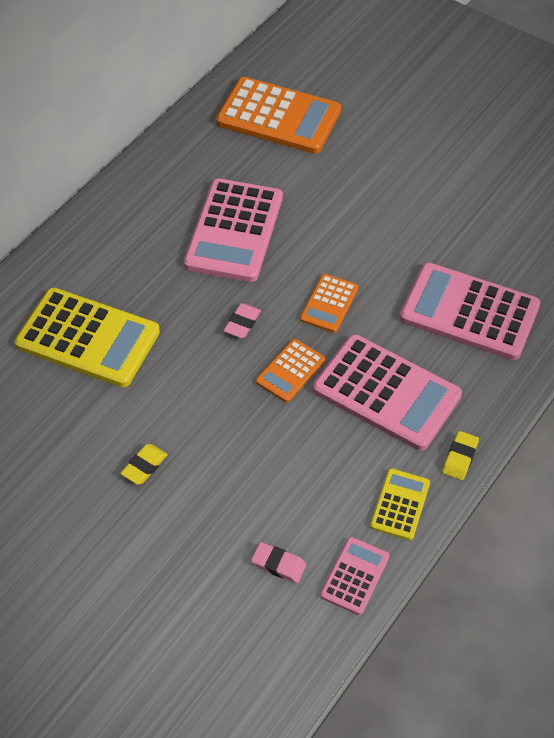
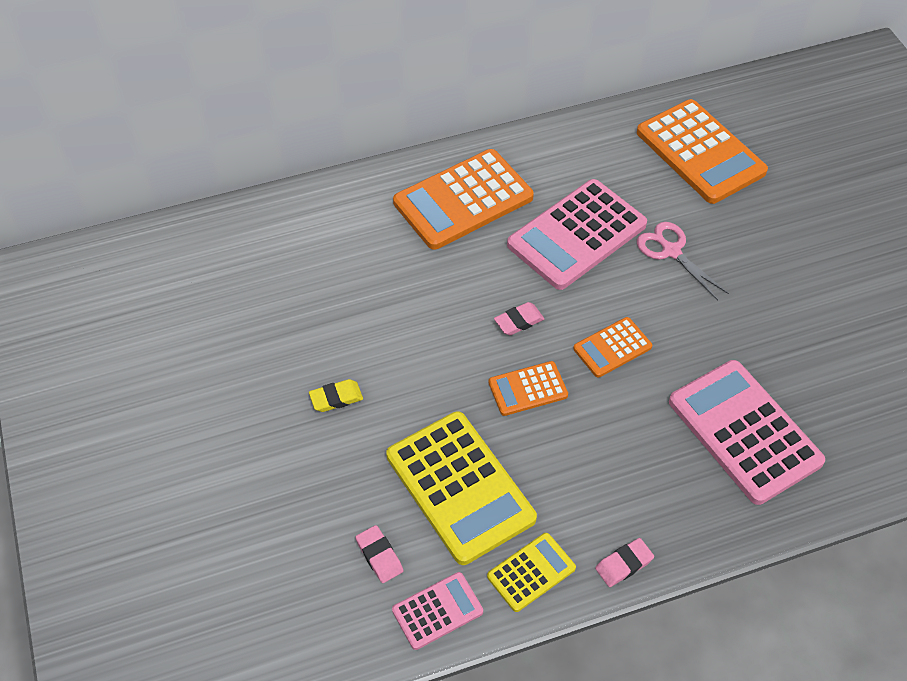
camera: 35 degrees right, 0 degrees up
yellow calculator [15,288,160,387] -> yellow calculator moved to [386,411,537,565]
pink calculator [313,334,462,451] -> none
yellow eraser [442,431,479,480] -> pink eraser [595,538,654,587]
none -> orange calculator [393,149,534,250]
none -> pink scissors [637,222,729,300]

